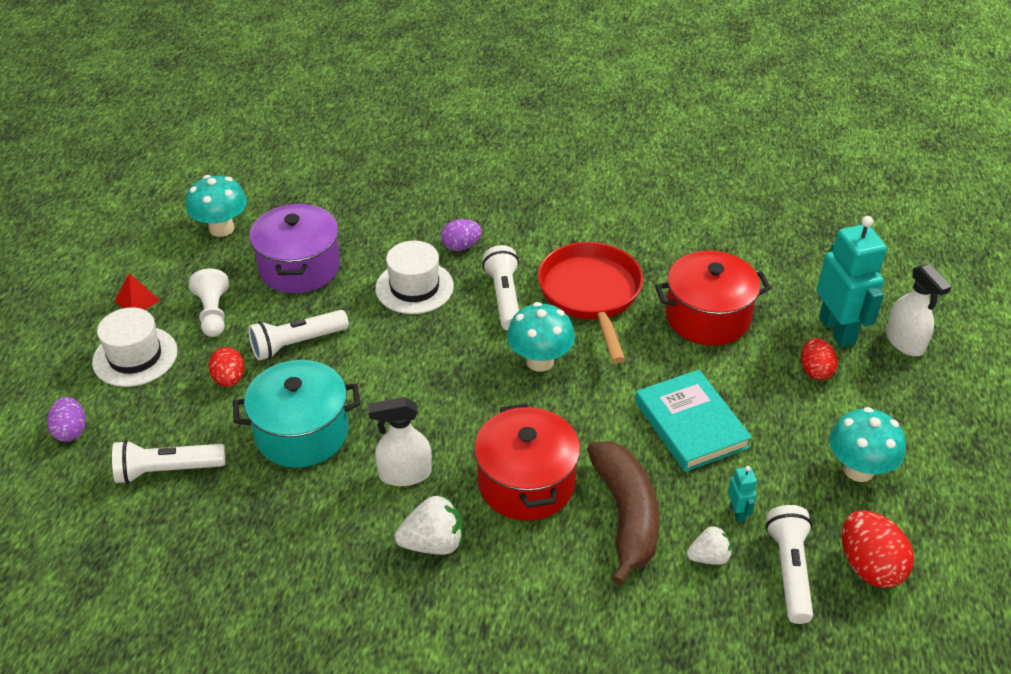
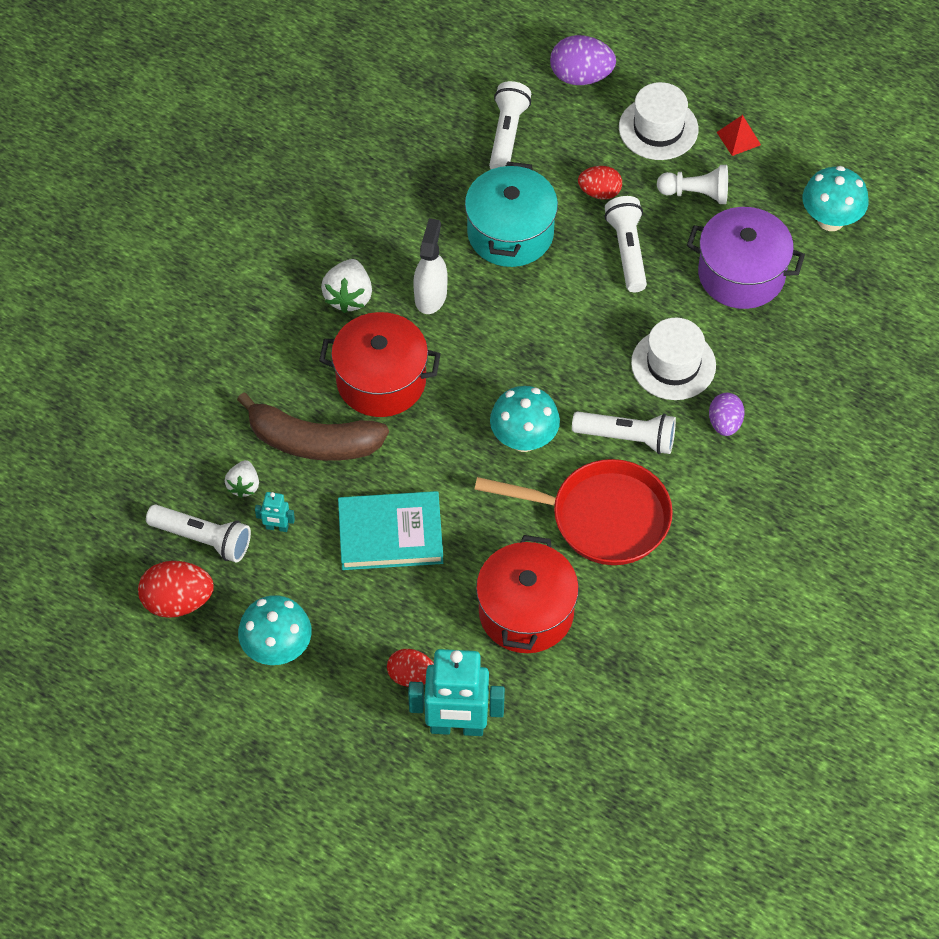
camera: 110 degrees right, 15 degrees up
purple egg [47,397,86,442] -> purple egg [550,35,616,85], size x1.52
white spray bottle [886,264,952,356] -> none

